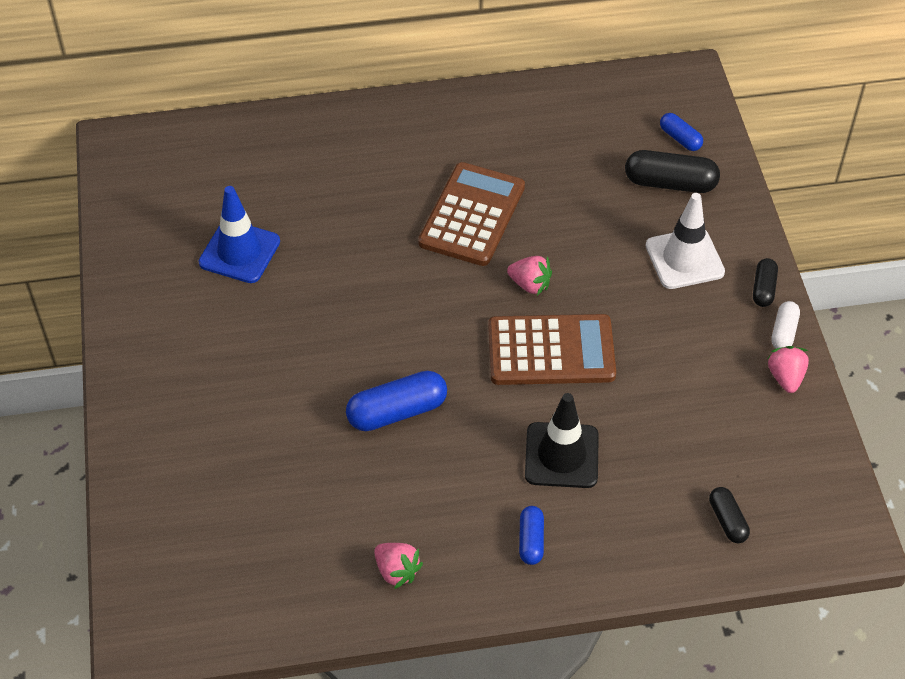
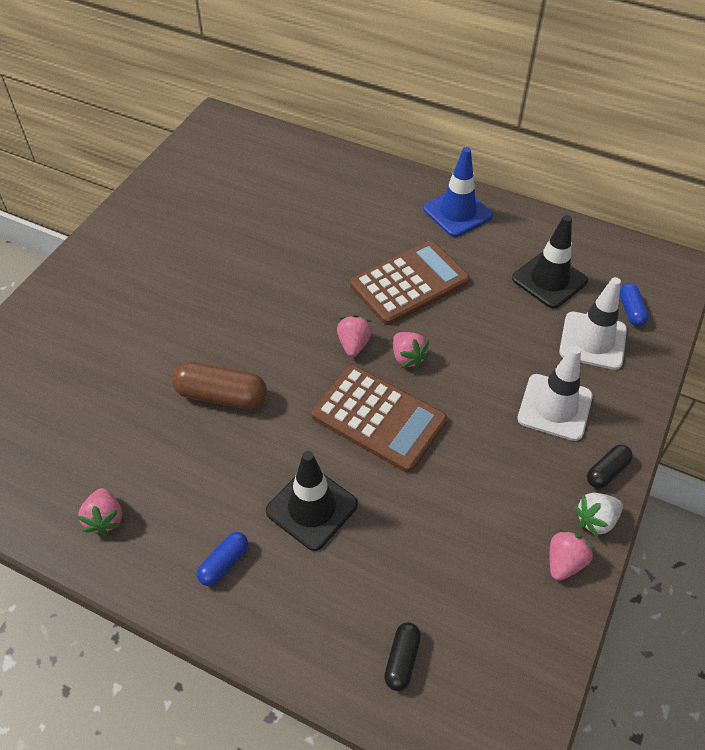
camera: 35 degrees right, 0 degrees up
blue traffic cone [199,186,280,283] -> blue traffic cone moved to [423,147,493,237]
blue capsule [346,371,447,431] -> brown capsule [172,362,267,410]
black capsule [625,150,720,193] -> white traffic cone [559,277,627,370]
white capsule [771,301,800,349] -> white strawberry [574,493,623,537]
none -> pink strawberry [337,315,373,357]
none -> black traffic cone [512,215,588,308]

